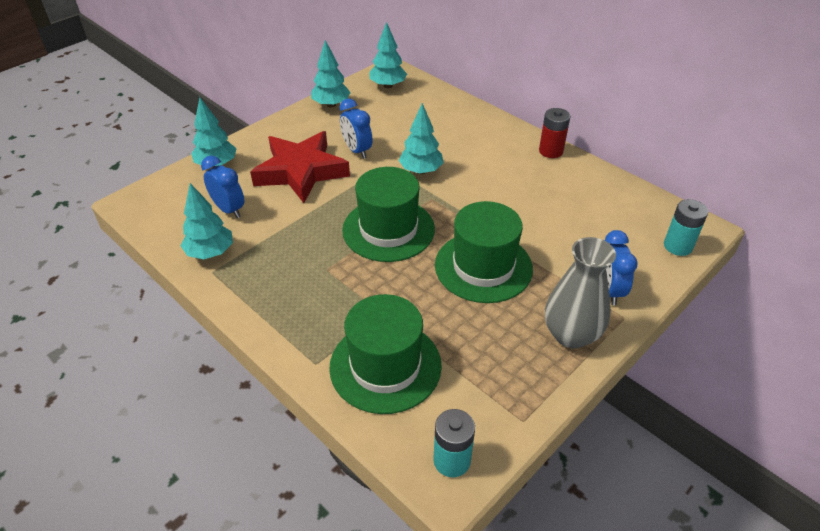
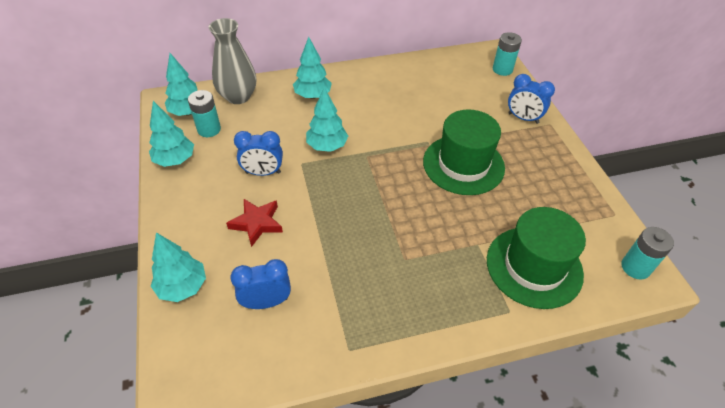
camera: 60 degrees left, 5 degrees up
turquoise tree [181,183,233,259] -> turquoise tree moved to [293,37,332,99]
red star [250,131,350,203] -> red star [226,199,283,247], size x0.54
green hat [342,167,435,262] -> none
red battery [539,108,570,158] -> none
grey vase [545,237,616,348] -> grey vase moved to [209,18,256,104]
none -> turquoise battery [188,90,221,137]

